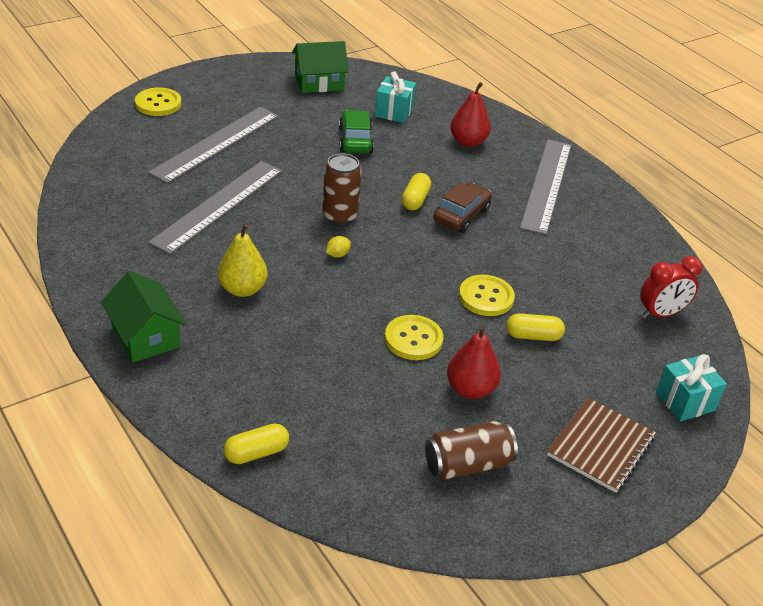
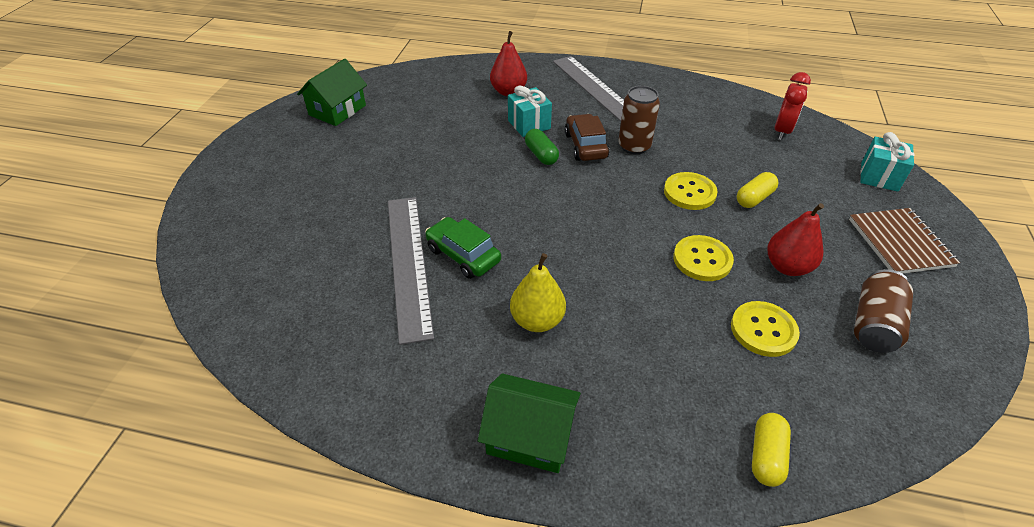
camera: 40 degrees left, 5 degrees up
yellow button [135,87,181,116] -> yellow button moved to [731,301,800,357]
grey ruler [148,107,279,184] -> none
brown can [322,153,362,225] -> brown can moved to [618,86,660,155]
yellow lemon [326,236,351,258] -> none
green car [339,110,374,153] -> green car moved to [425,217,501,279]
turquoise gift [375,71,416,123] -> turquoise gift moved to [508,86,552,137]
yellow capsule [402,173,431,210] -> green capsule [525,129,559,165]

